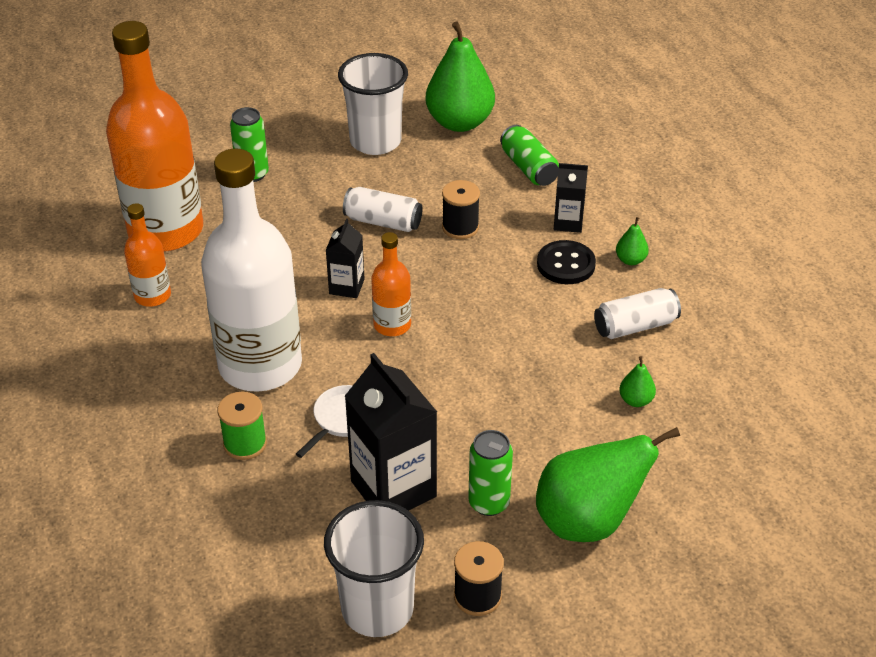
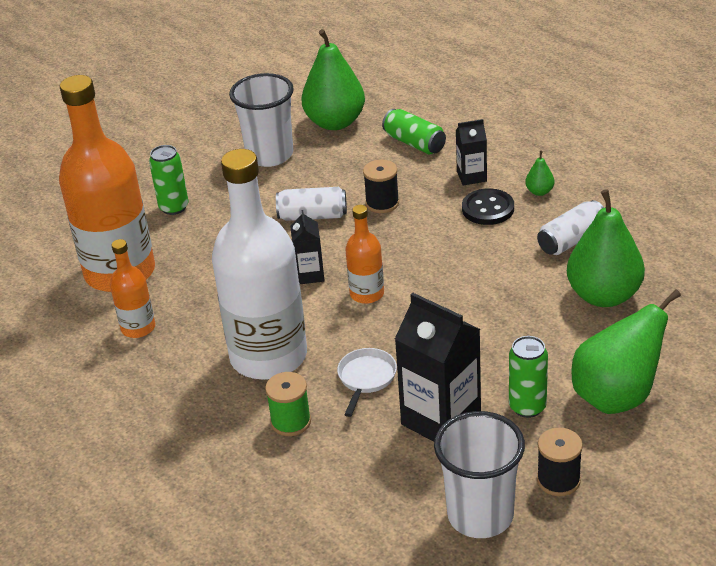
camera: 15 degrees left, 5 degrees down
green pear [619,356,656,407] -> green pear [567,189,645,307], size x2.38

